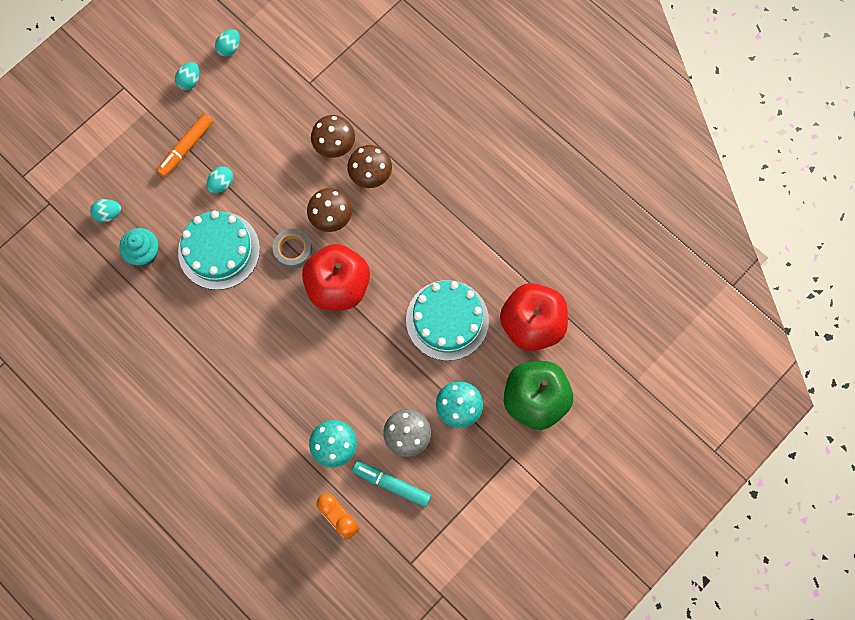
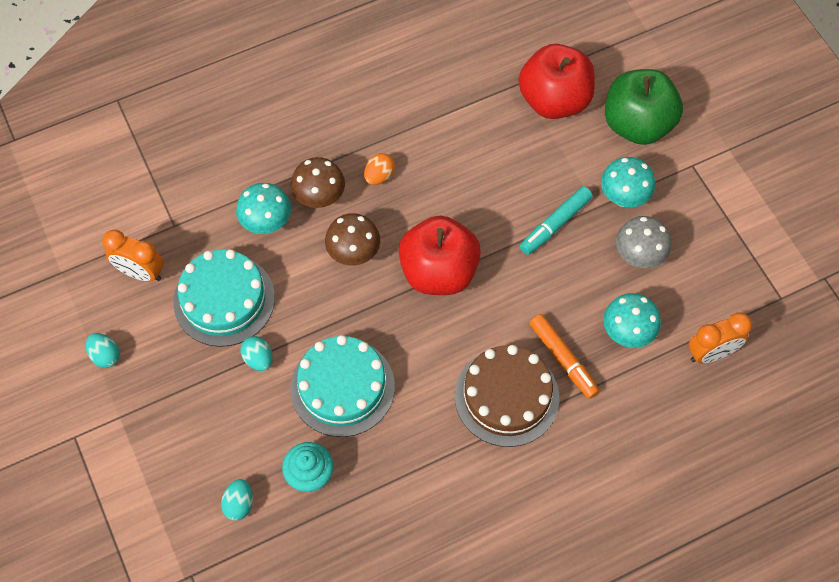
camera: 70 degrees left, 10 degrees down
orange marker [156,114,213,177] -> orange marker moved to [529,314,599,399]
turquoise egg [215,29,240,57] -> none
grey tape [272,229,312,269] -> none
brown mushroom [311,115,355,158] -> turquoise mushroom [236,183,291,234]
turquoise marker [352,461,431,507] -> turquoise marker moved to [520,186,593,255]
turquoise cake [406,280,489,361] -> turquoise cake moved to [174,249,275,347]
none -> orange clock [102,230,164,282]
none -> orange egg [364,153,395,185]
none -> brown cake [455,345,559,447]

